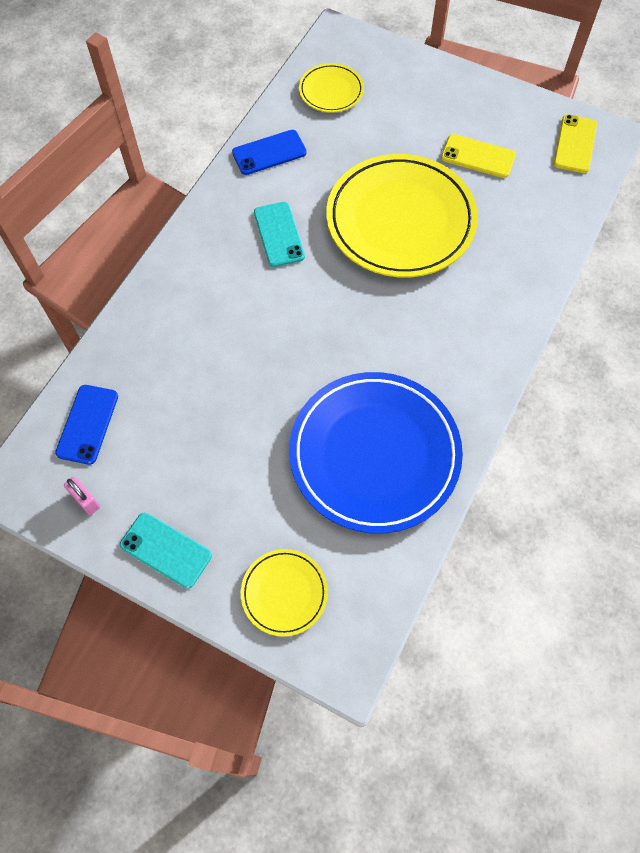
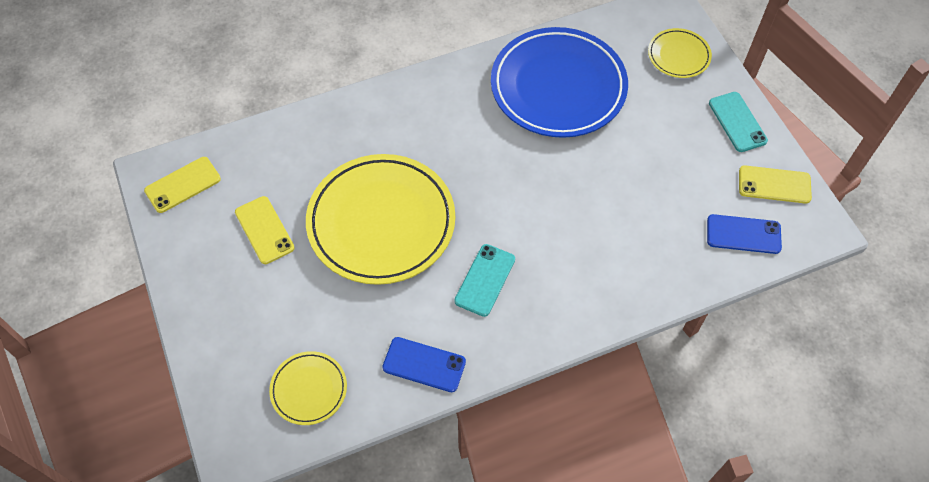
camera: 140 degrees left, 5 degrees down
blue phone [55,385,118,465] -> blue phone turned 45 degrees clockwise [707,214,782,254]
pink padlock [64,477,100,515] -> yellow phone [739,165,812,204]

